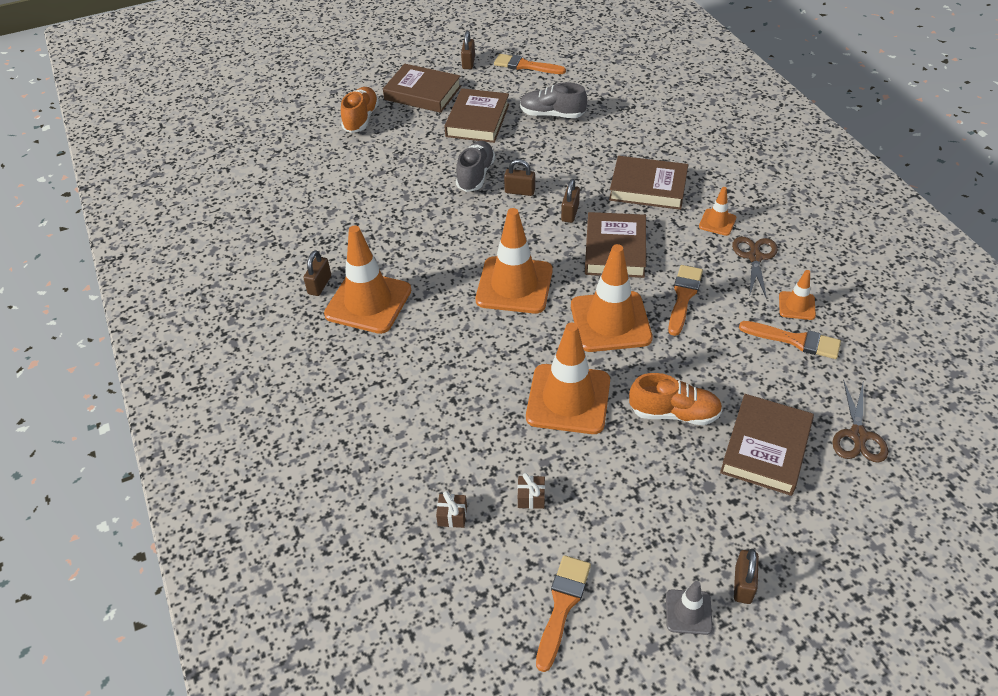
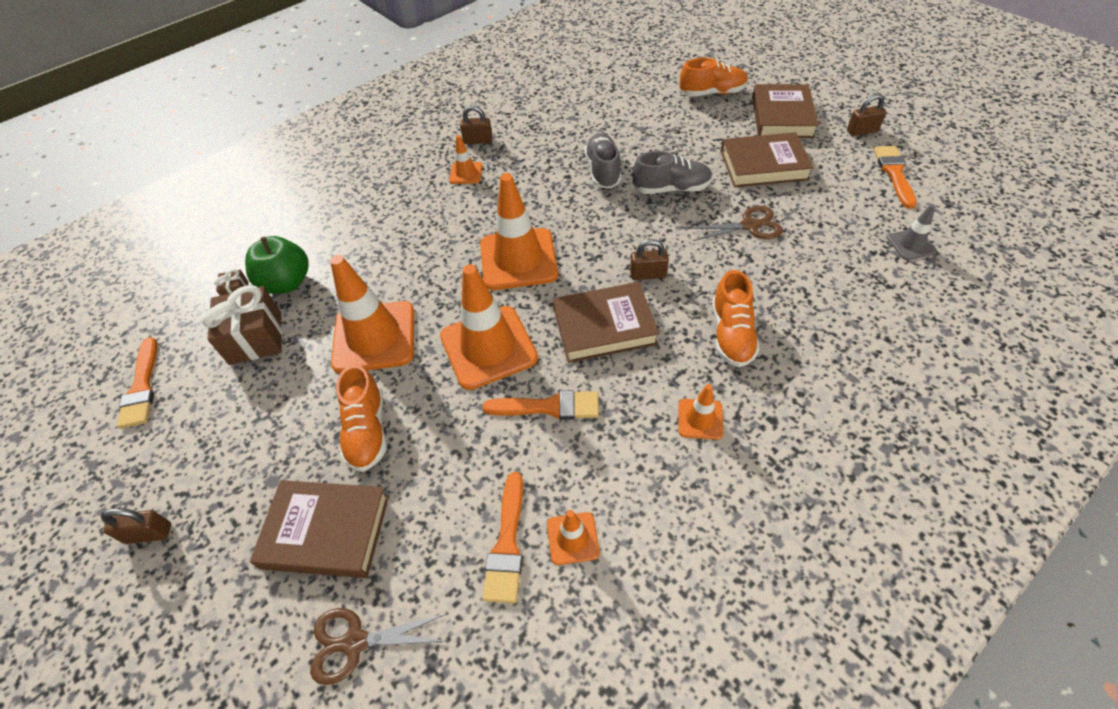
camera: 75 degrees right, 5 degrees up
orange traffic cone [324,226,411,334] -> orange traffic cone [449,135,483,184], size x0.48
brown padlock [504,159,535,196] -> none
brown gift [517,473,545,509] -> brown gift [202,285,282,365], size x2.20
grey shoe [520,82,587,118] -> grey shoe moved to [585,133,621,189]
orange brush [536,555,591,672] -> orange brush turned 75 degrees clockwise [117,337,157,429]
brown book [609,156,688,210] -> orange shoe [712,270,760,367]
grey traffic cone [666,581,713,635] -> grey traffic cone moved to [887,204,937,260]
brown scissors [732,237,778,299] -> brown scissors moved to [688,206,783,241]
none -> green apple [245,236,309,294]

